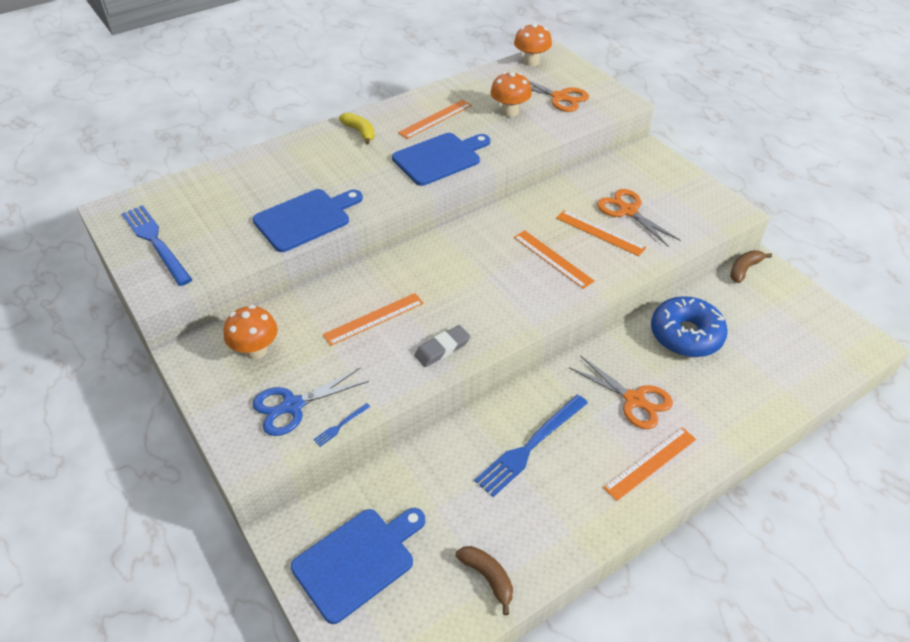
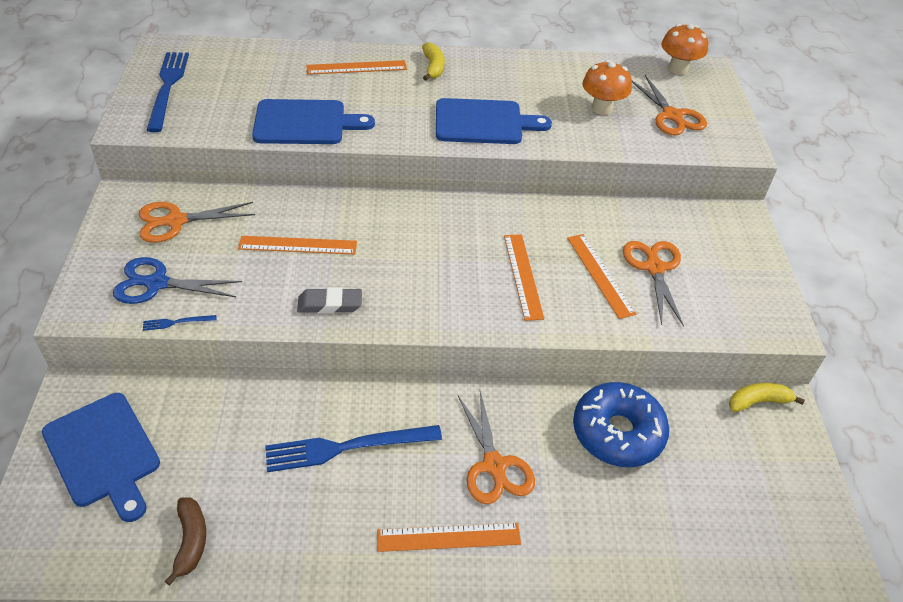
camera: 30 degrees right, 0 degrees up
orange mushroom [224,305,278,359] -> orange scissors [139,202,255,243]
blue cutting board [291,508,425,624] -> blue cutting board turned 60 degrees clockwise [42,393,160,522]
orange ruler [398,100,472,139] -> orange ruler moved to [306,60,407,75]
brown banana [730,250,772,283] -> yellow banana [729,383,805,412]

